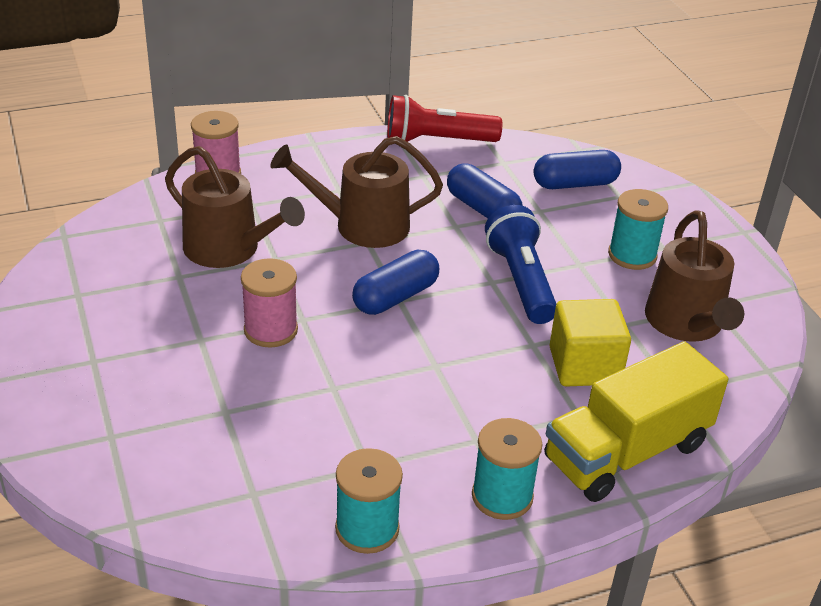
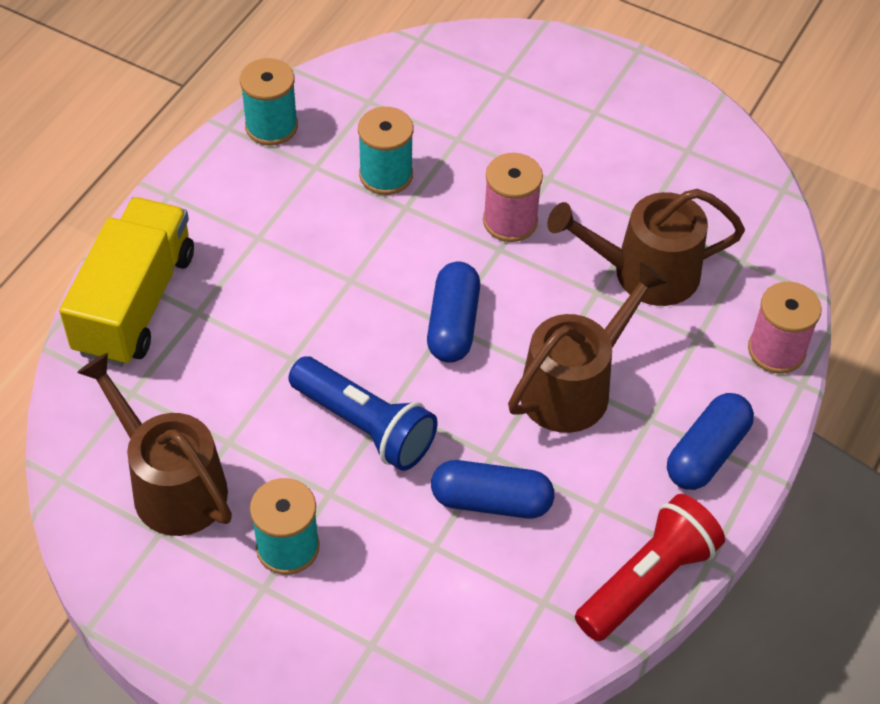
camera: 140 degrees right, 15 degrees up
turquoise spool [472,418,543,520] -> turquoise spool moved to [358,107,414,195]
blue capsule [534,150,621,189] -> blue capsule moved to [667,393,754,490]
yellow cube [549,299,631,387] -> none

